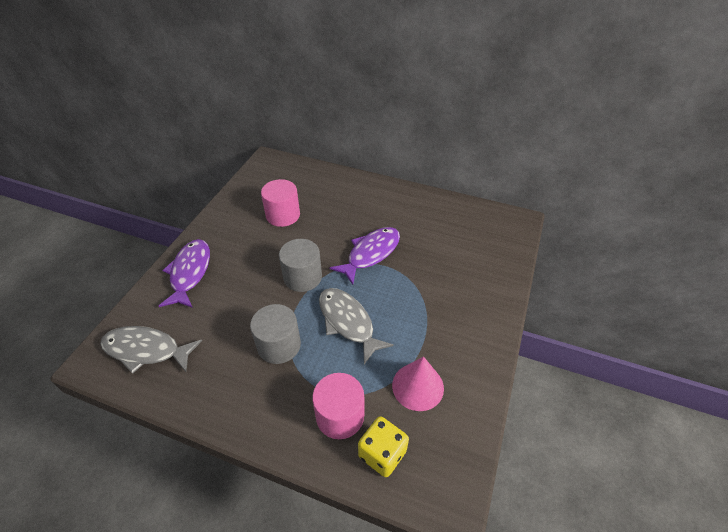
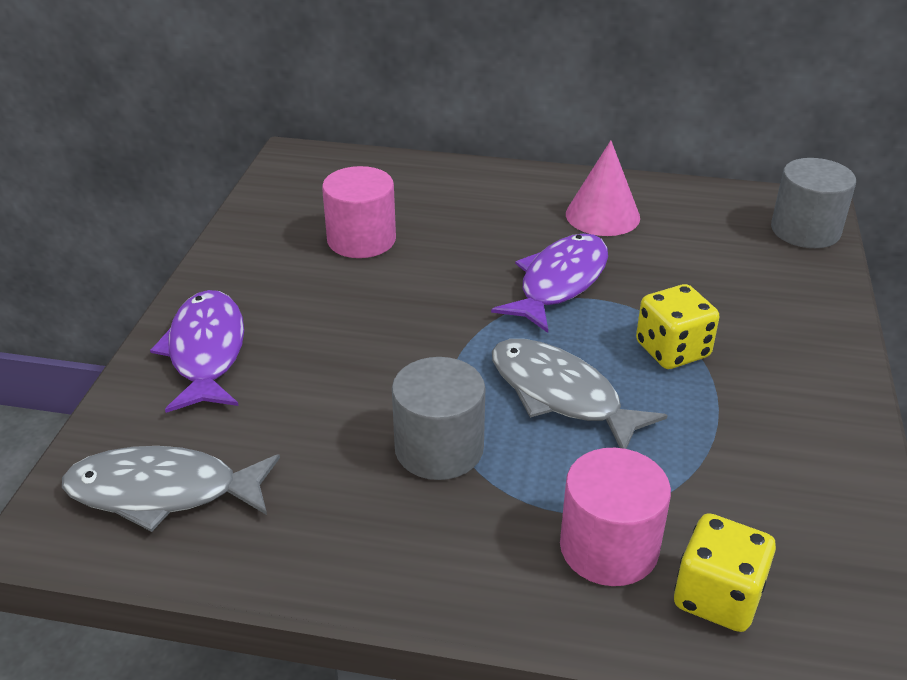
camera: 10 degrees left, 10 degrees down
grey cylinder [279,239,322,292] -> grey cylinder moved to [771,158,856,248]
pink cone [392,356,444,411] -> pink cone moved to [566,140,640,236]
none -> yellow dice [636,284,720,369]

